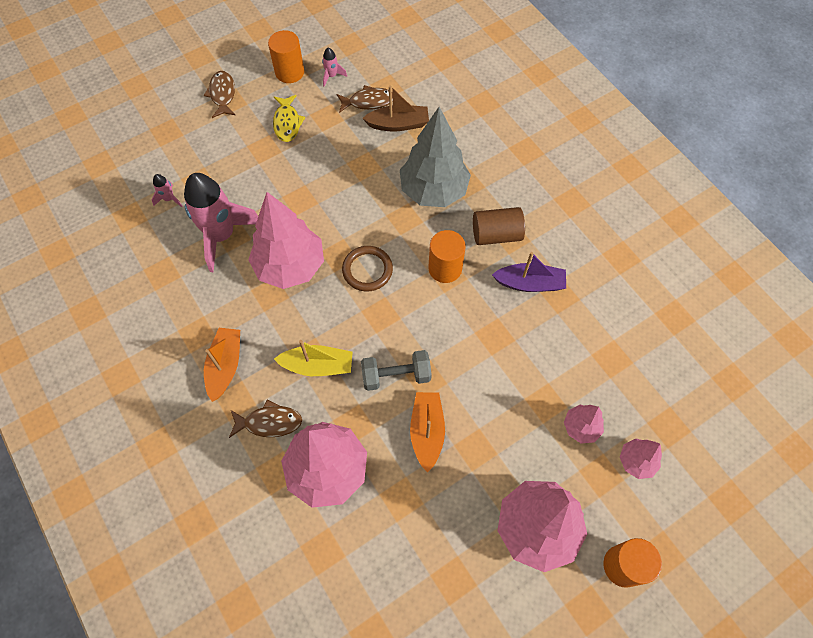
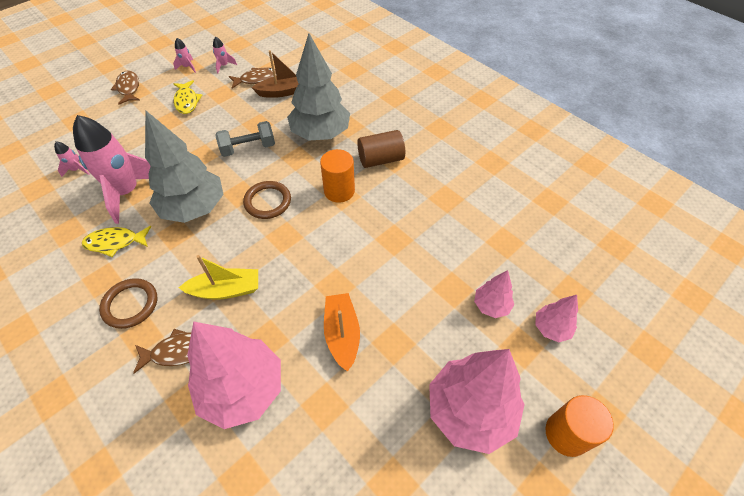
camera: 10 degrees left, 10 degrees down
orange boat [204,328,240,402] -> brown ring [99,278,157,329]
pink tree [248,192,324,289] -> grey tree [145,110,224,223]
orange cylinder [268,30,304,83] -> pink rocket [173,38,196,73]
grey dumbbell [361,350,432,391] -> grey dumbbell moved to [215,121,275,157]
purple boat [492,252,566,292] -> none
none -> yellow fish [82,226,151,257]

